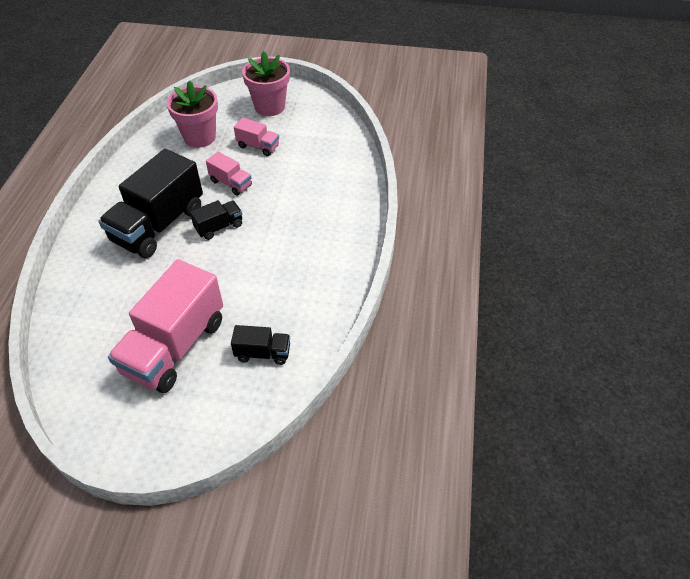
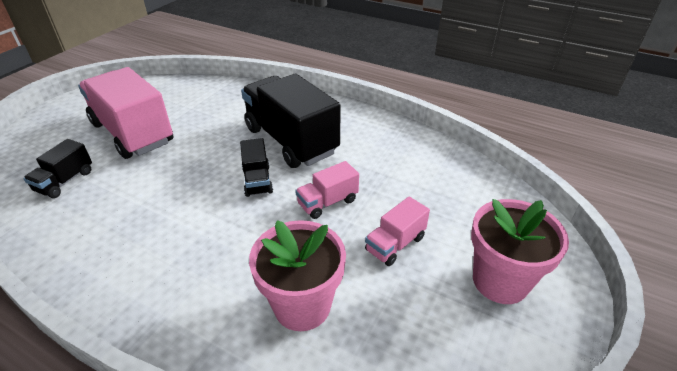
camera: 110 degrees right, 10 degrees down
pink flower pot [167,80,218,148] -> pink flower pot moved to [249,220,346,331]

